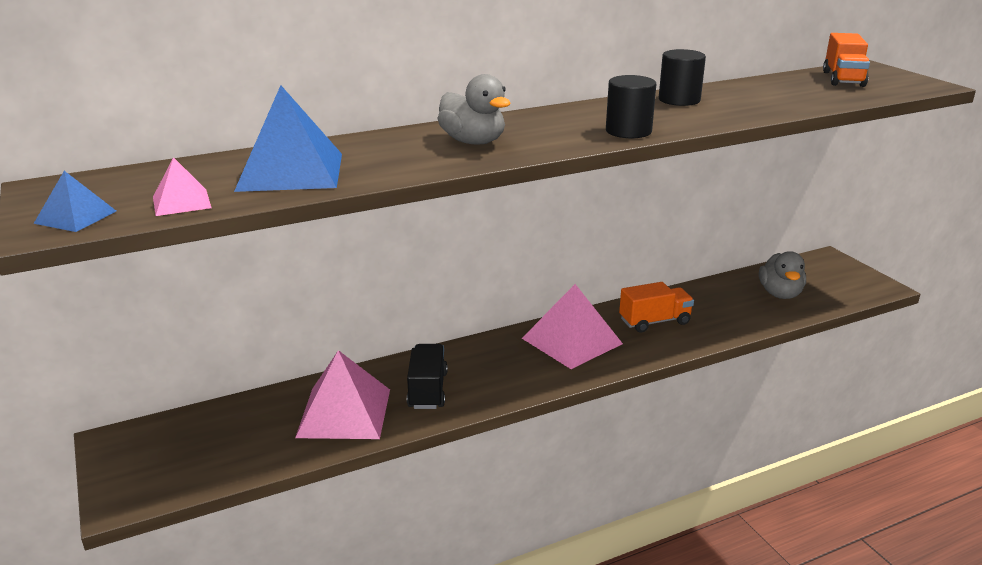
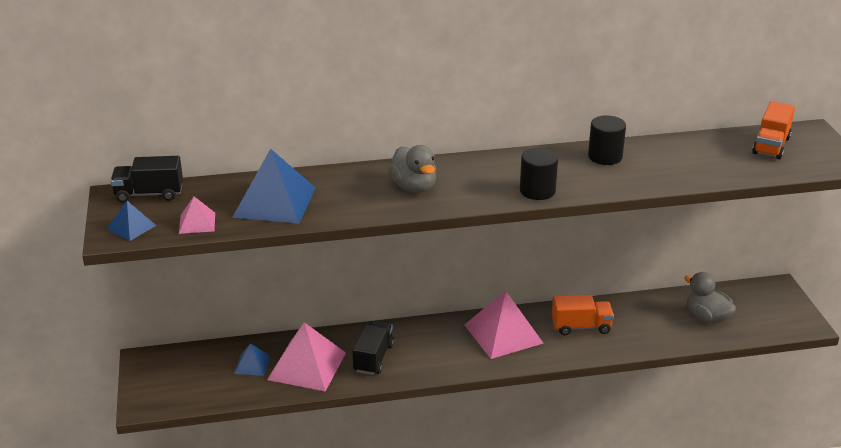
camera: 15 degrees right, 5 degrees up
grey duck [759,251,806,299] -> grey duck turned 120 degrees clockwise [684,272,736,324]
none -> black truck [111,156,183,203]
none -> blue pyramid [234,343,271,376]

